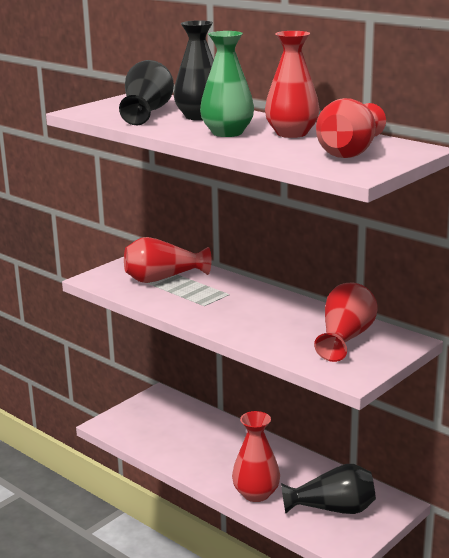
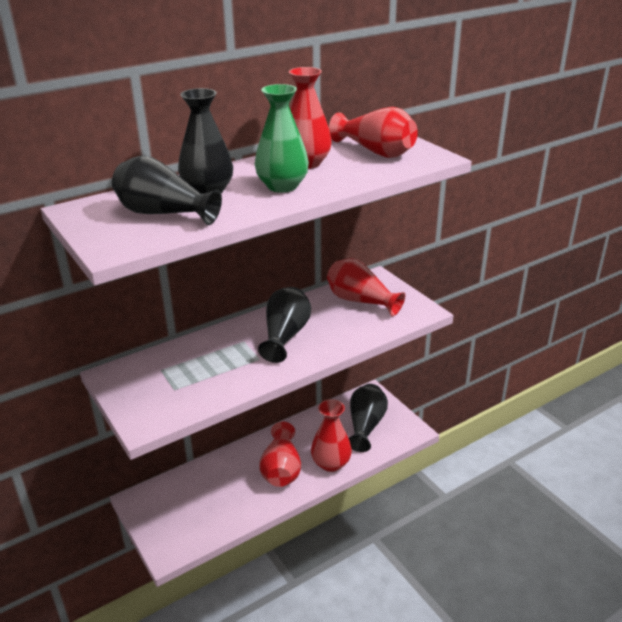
camera: 75 degrees left, 10 degrees up
red vase [124,237,211,283] -> red vase moved to [259,422,301,487]
none -> black vase [258,287,311,363]

